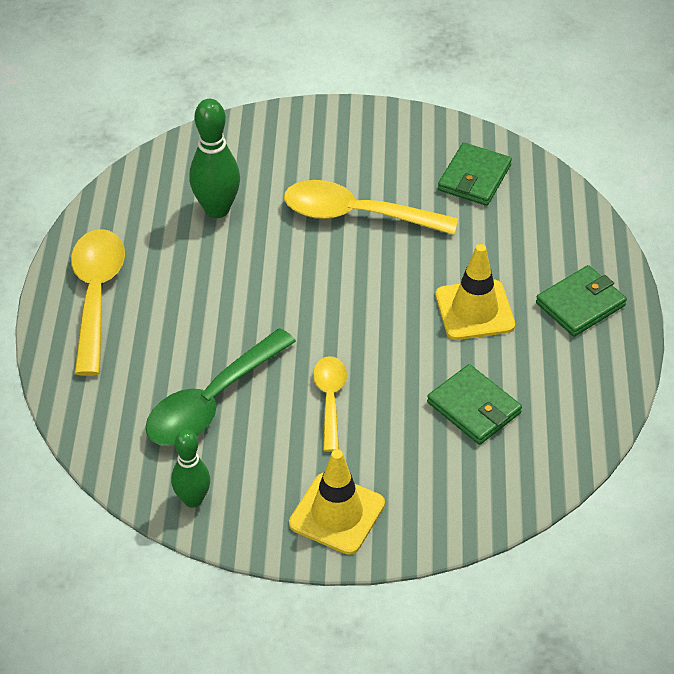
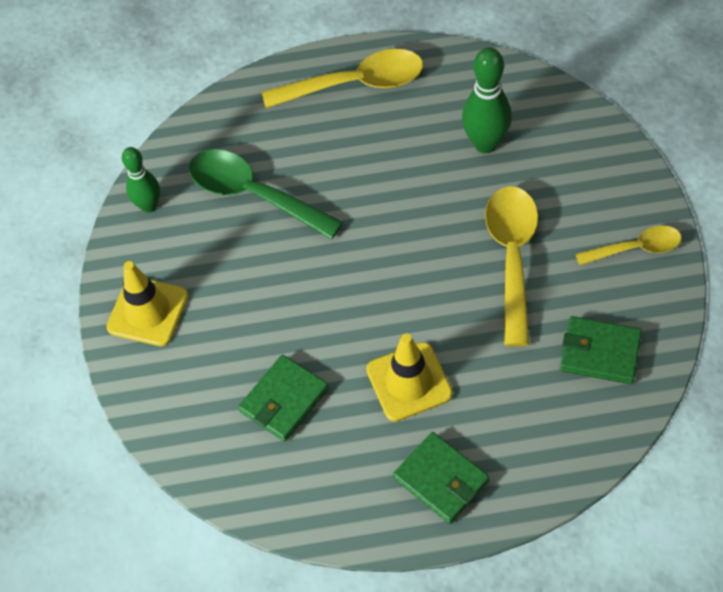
camera: 85 degrees right, 10 degrees up
yellow spoon [313,356,347,452] -> yellow spoon moved to [576,225,682,266]

